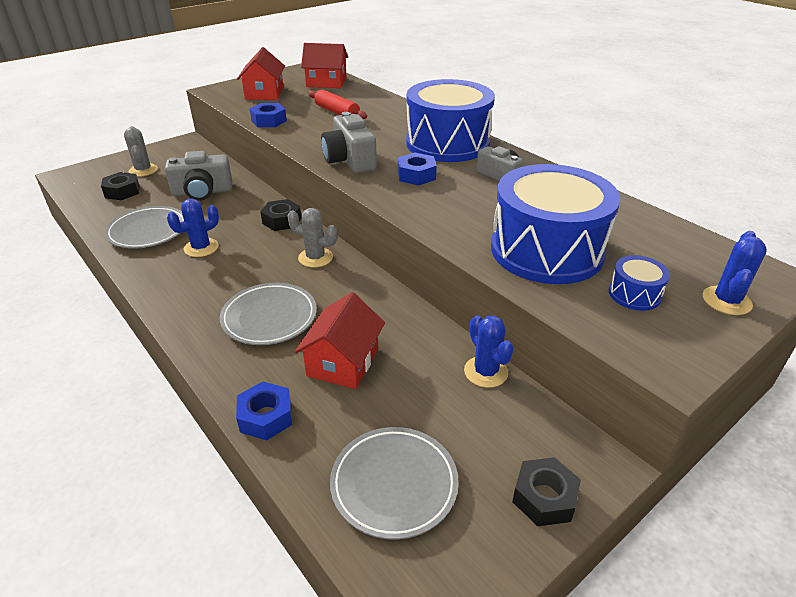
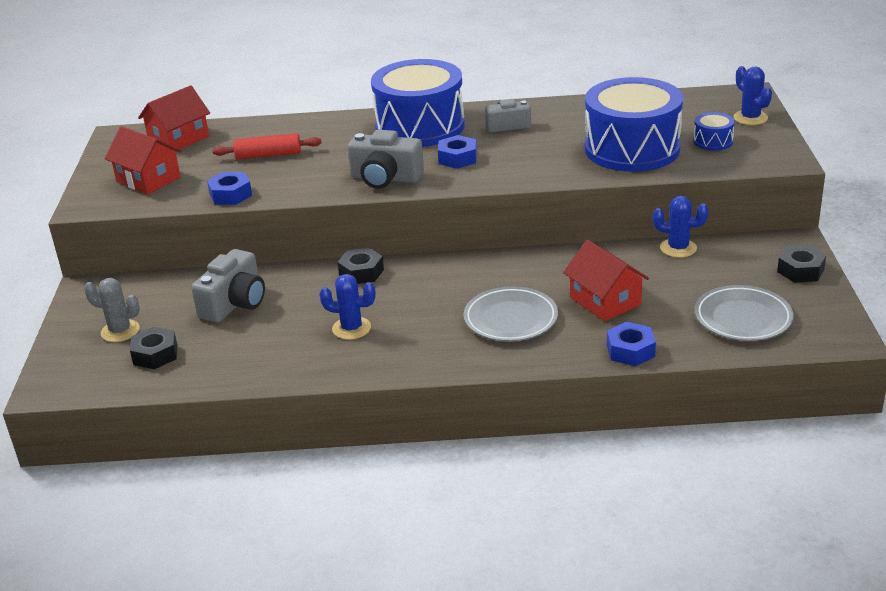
camera: 50 degrees left, 5 degrees down
grey plate [104,206,184,249] -> none
blue cactus [167,199,219,257] -> blue cactus turned 75 degrees counterclockwise [319,274,376,340]
grey cactus [288,208,337,268] -> none

